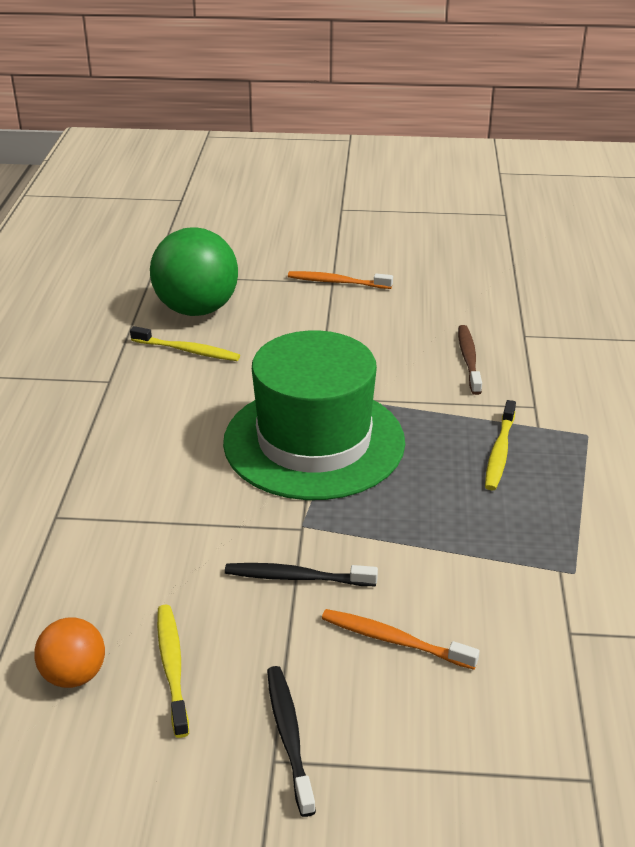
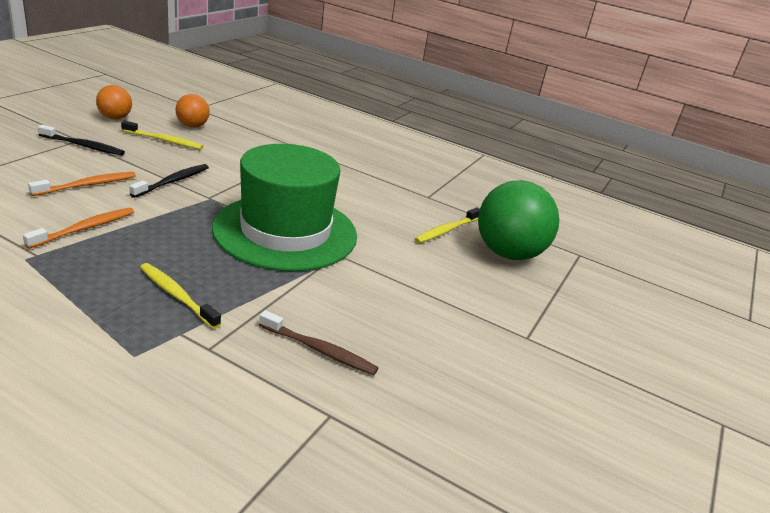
camera: 110 degrees right, 5 degrees down
orange toothbrush [288,271,393,289] -> orange toothbrush moved to [23,208,134,249]
none -> orange ball [96,85,132,119]

